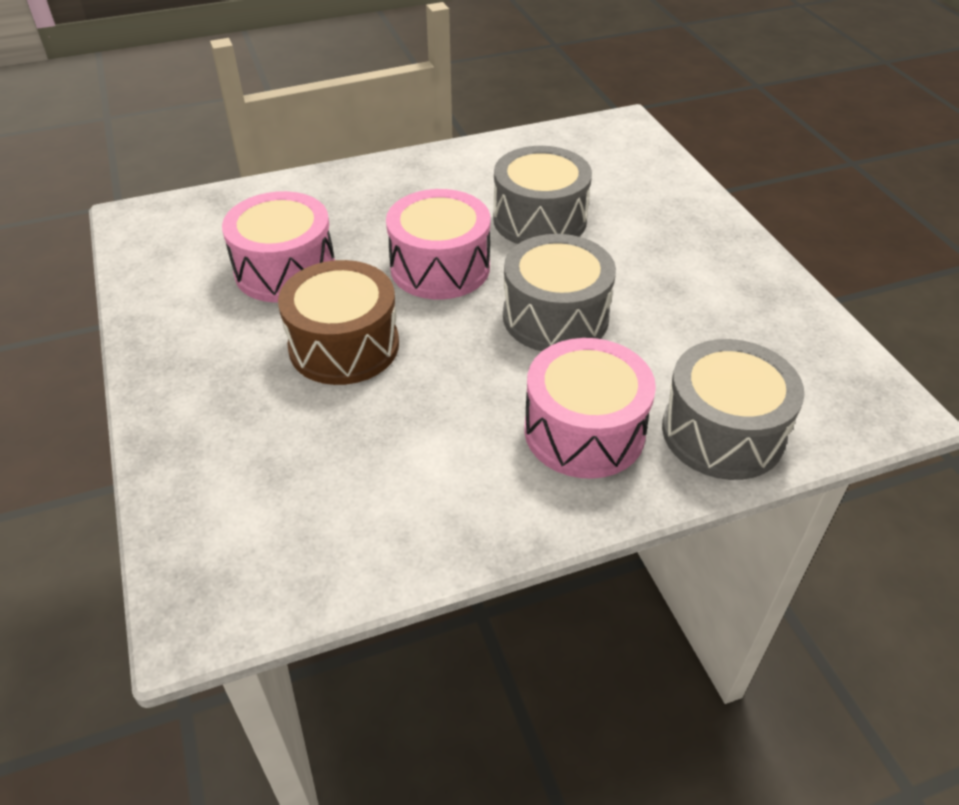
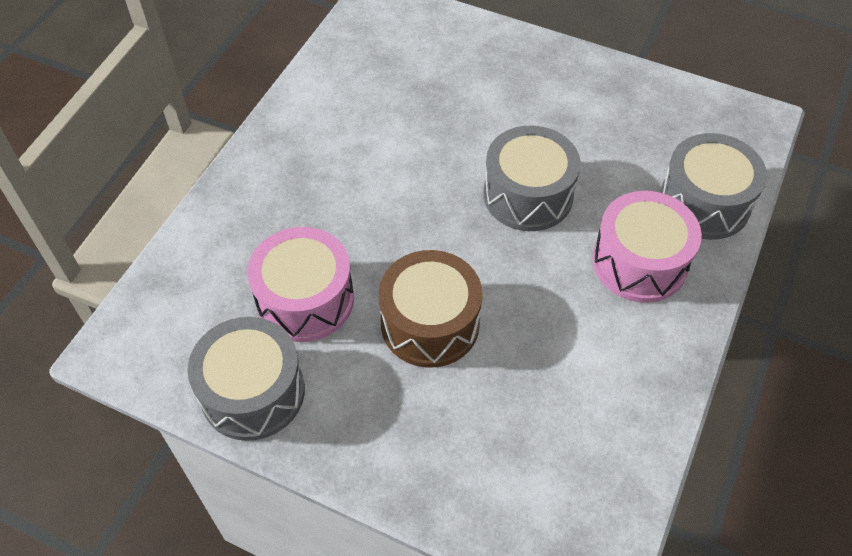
camera: 45 degrees left, 10 degrees up
pink drum [386,189,490,300] -> none
grey drum [493,146,592,244] -> grey drum moved to [188,317,305,441]

